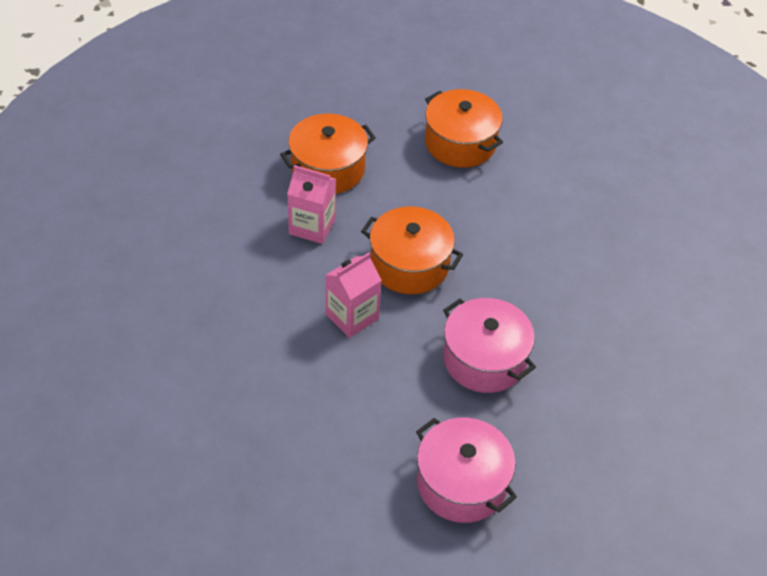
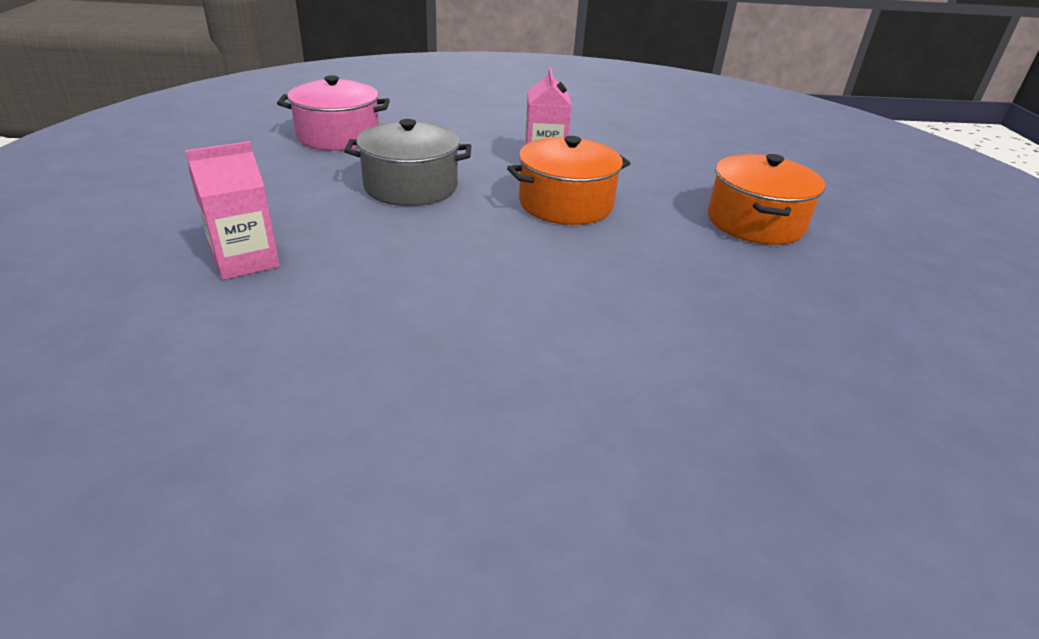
camera: 130 degrees right, 15 degrees down
pink carton [287,165,336,244] -> pink carton moved to [185,141,280,280]
orange pot [425,89,503,168] -> none
pink pot [443,298,536,393] -> grey pot [344,119,471,206]

